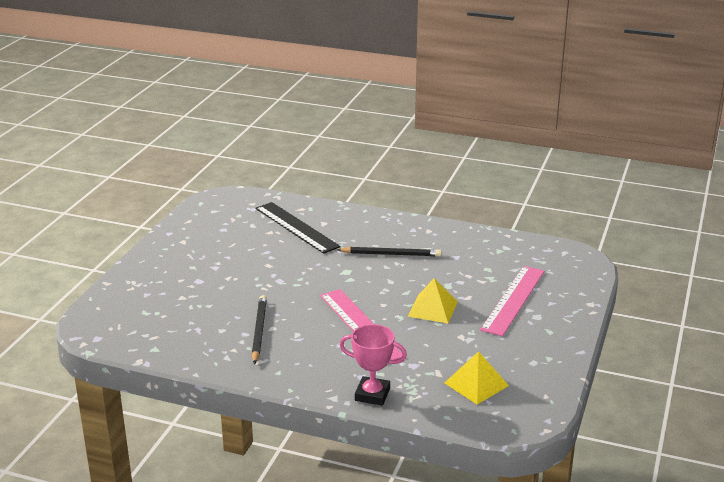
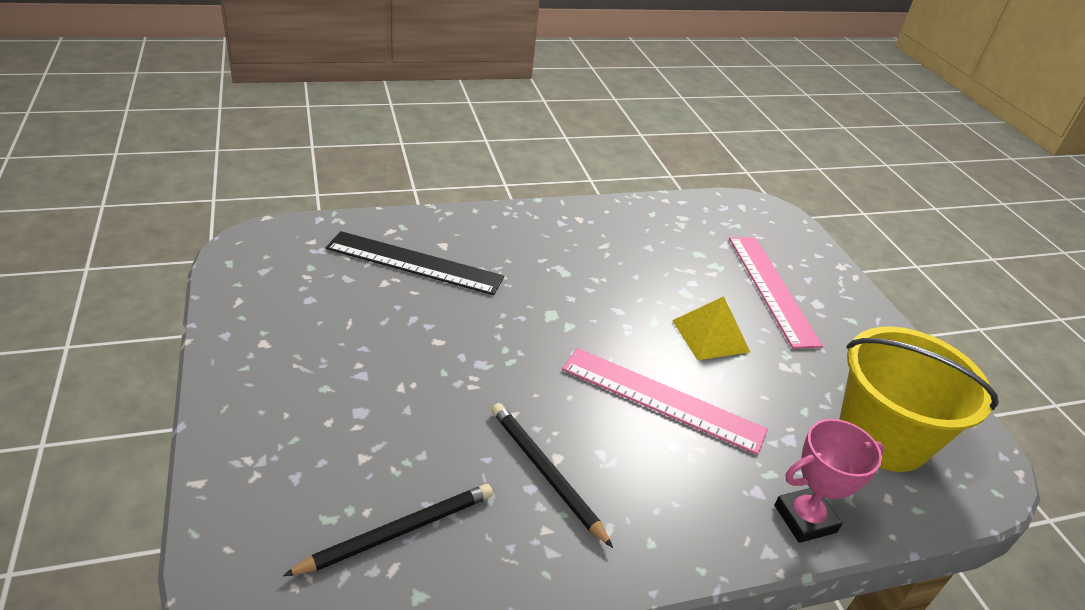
camera: 40 degrees left, 10 degrees up
black pencil [337,247,441,257] -> black pencil moved to [283,484,493,576]
yellow pyramid [445,351,509,405] -> yellow bucket [839,326,999,472]

